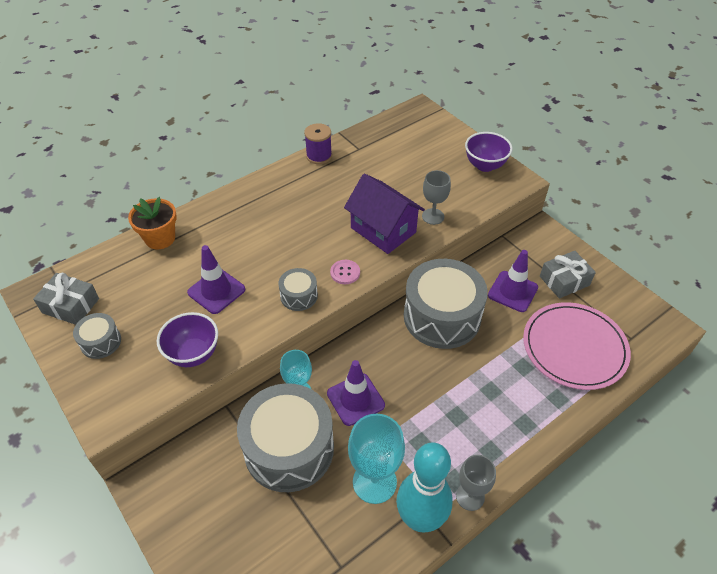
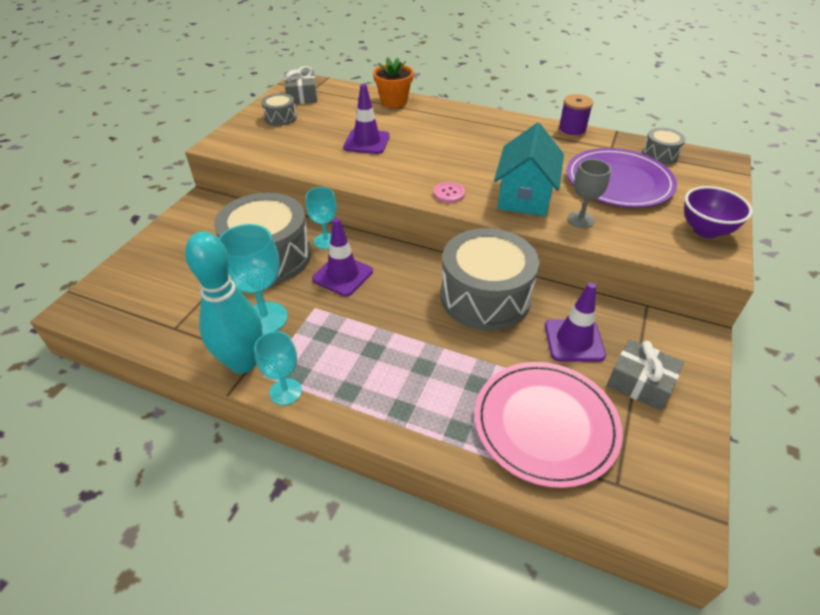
camera: 60 degrees right, 5 degrees down
purple bowl [157,312,218,367] -> none
grey drum [278,268,318,311] -> grey drum moved to [642,128,686,164]
purple house [344,174,425,254] -> turquoise house [494,123,564,216]
grey goblet [456,455,496,511] -> turquoise goblet [254,331,302,405]
none -> purple plate [566,148,677,208]

